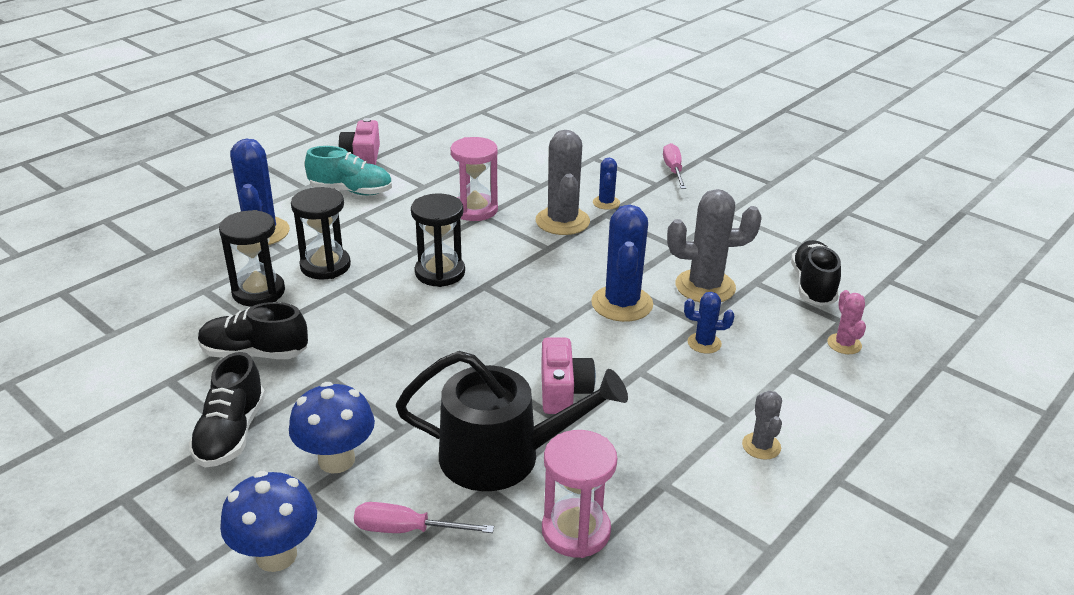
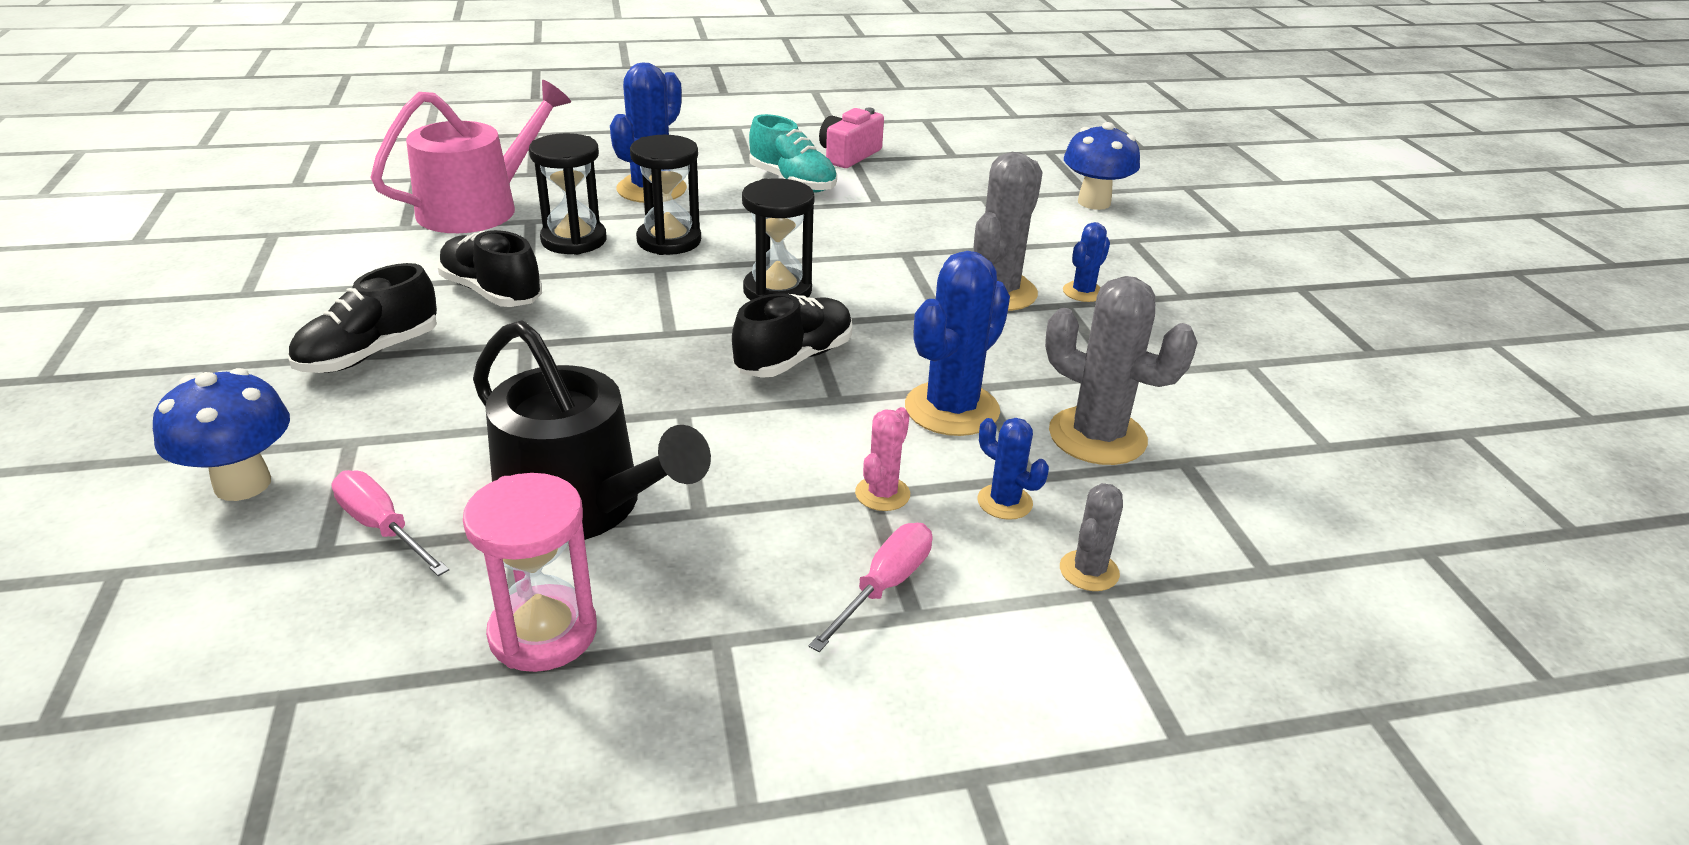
camera: 35 degrees right, 0 degrees up
blue mushroom [289,382,375,474] -> blue mushroom moved to [1064,122,1140,210]
pink hourglass [450,137,498,221] -> none
pink camera [541,338,596,414] -> none
pink screwdriver [663,143,686,189] -> pink screwdriver moved to [809,523,932,652]
grey cactus [742,391,782,460] -> grey cactus moved to [1060,483,1123,591]
black shoe [791,240,841,306] -> black shoe moved to [732,293,852,378]
pink cactus [827,290,866,354] -> pink cactus moved to [855,407,910,511]
none -> pink watering can [370,80,571,233]

